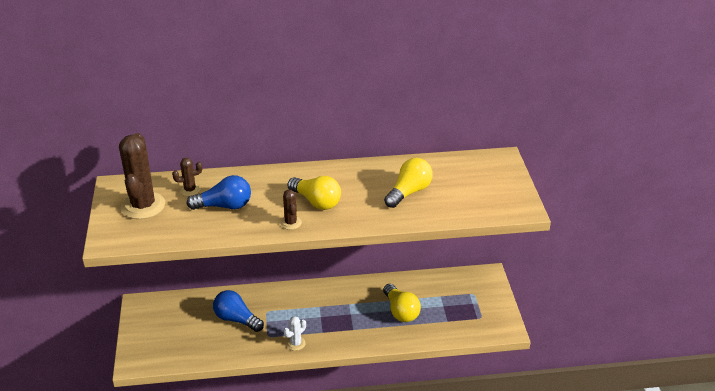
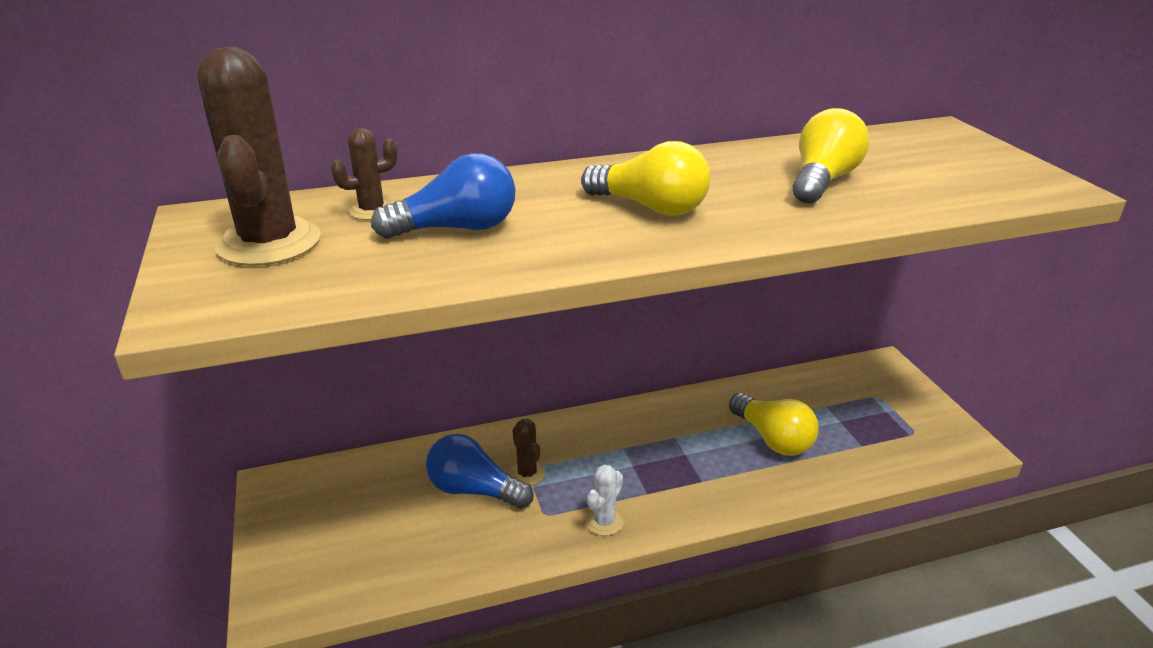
camera: 10 degrees left, 5 degrees down
brown cactus [280,190,302,230] -> brown cactus moved to [510,419,545,486]

